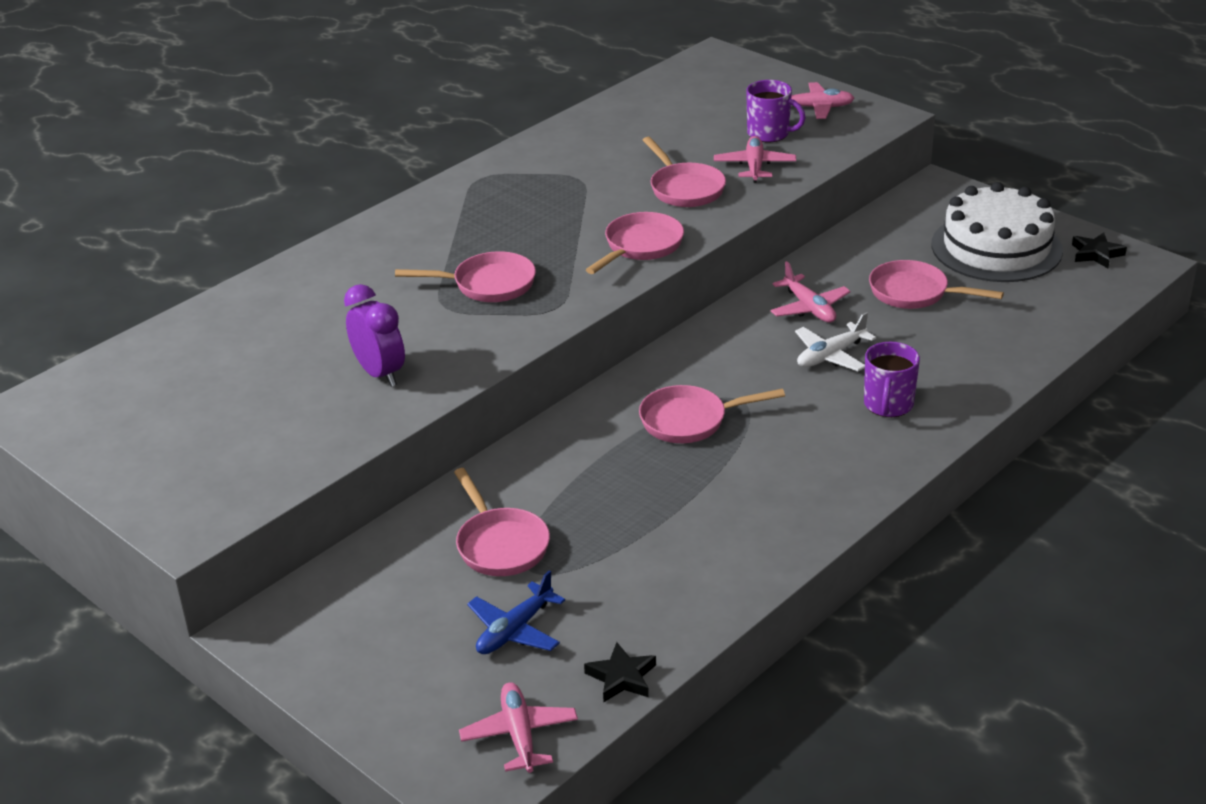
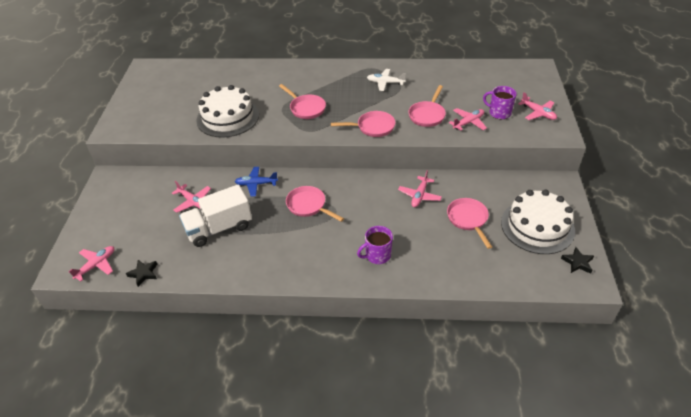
camera: 50 degrees right, 10 degrees up
purple clock [344,284,405,387] -> white cake [196,85,259,138]
pink pan [454,468,550,576] -> pink plane [172,181,211,213]
blue plane [467,570,565,654] -> blue plane moved to [235,167,278,197]
purple mug [746,80,806,142] -> purple mug turned 135 degrees clockwise [483,86,517,119]
white plane [795,312,876,371] -> white plane moved to [367,69,406,91]
none -> white truck [179,185,252,247]

